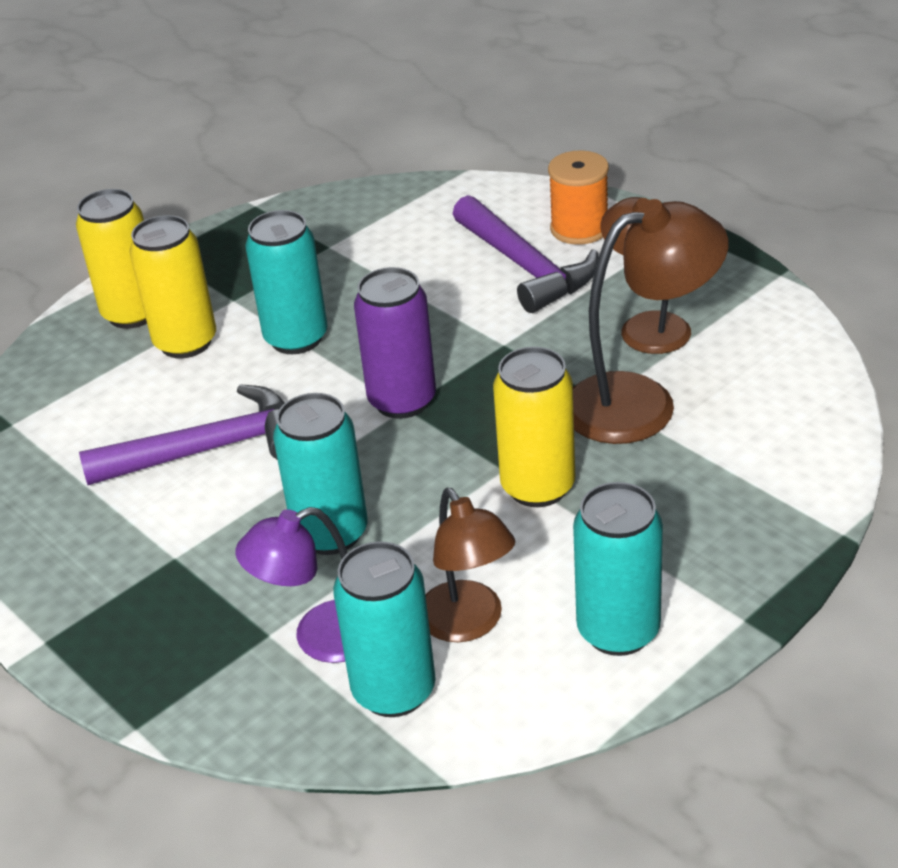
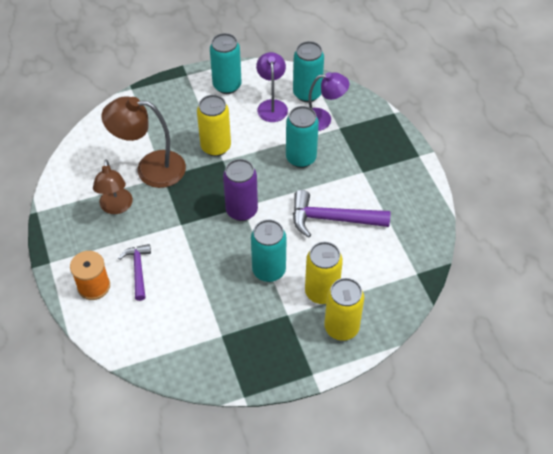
camera: 160 degrees left, 15 degrees up
brown lamp [426,488,515,642] -> purple lamp [256,52,288,122]
purple hammer [453,195,598,313] -> purple hammer [118,244,151,301], size x0.61

